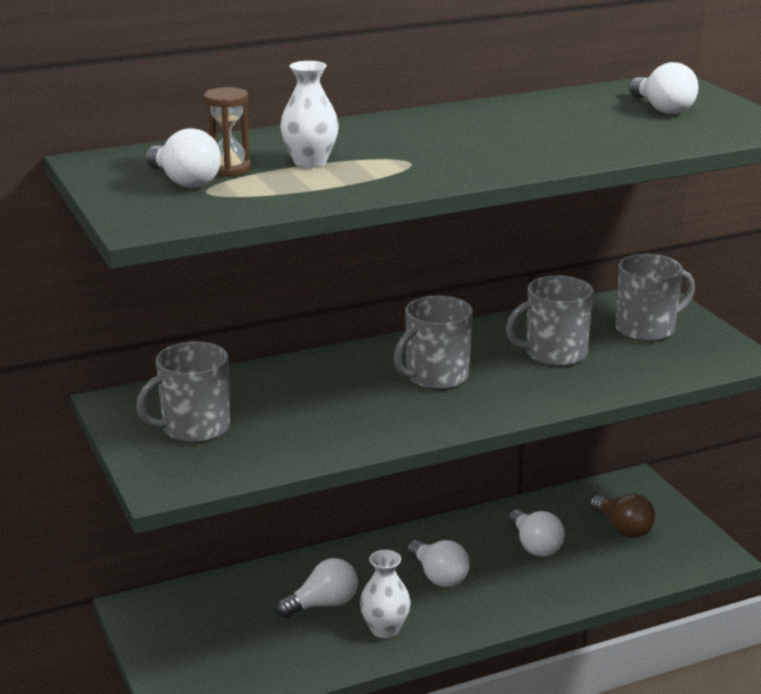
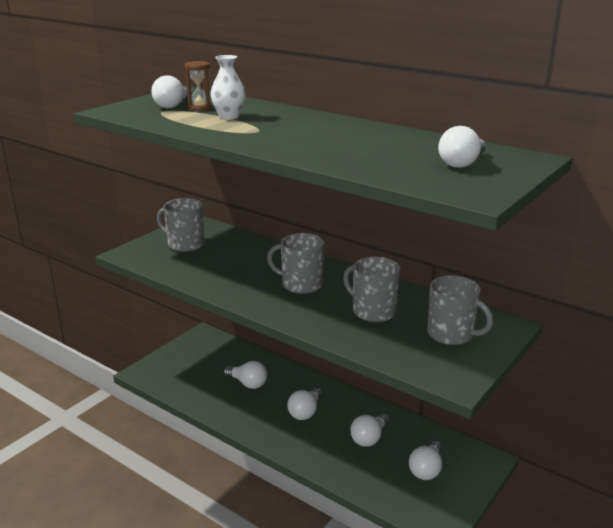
camera: 60 degrees right, 0 degrees up
white vase [360,550,411,639] -> none
brown light bulb [590,494,655,538] -> white light bulb [409,441,442,480]

